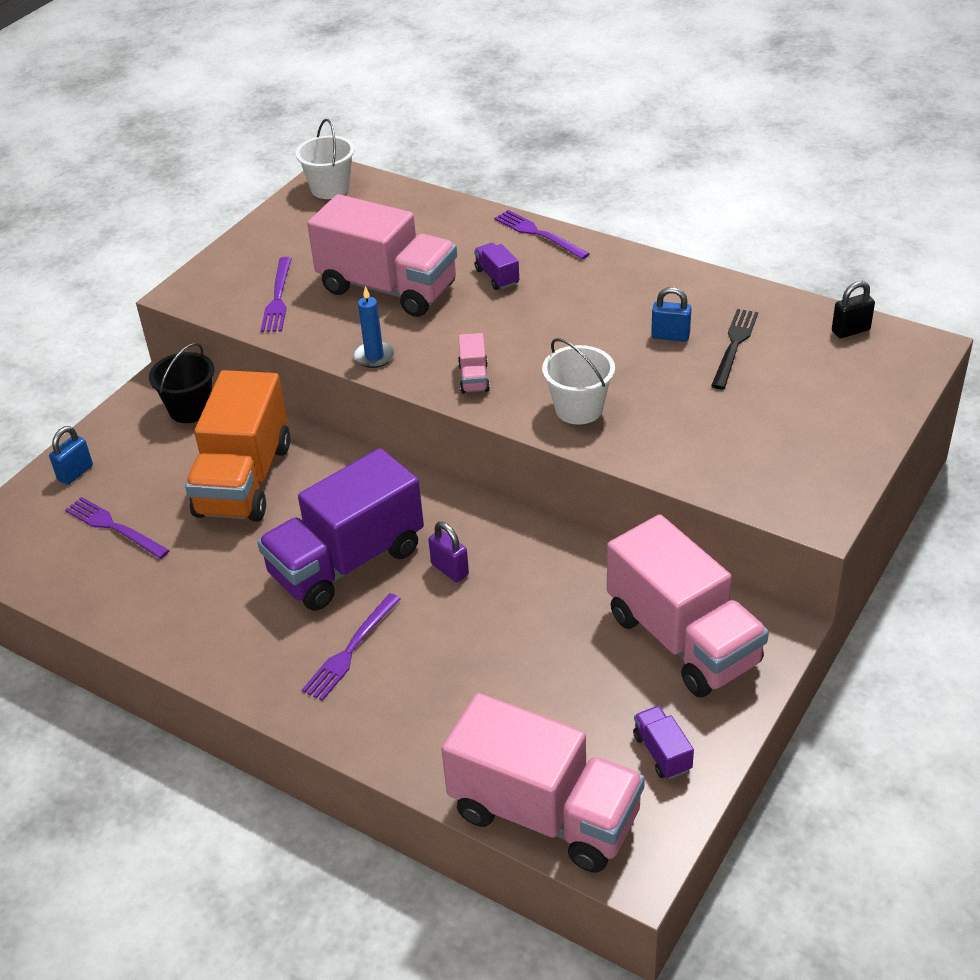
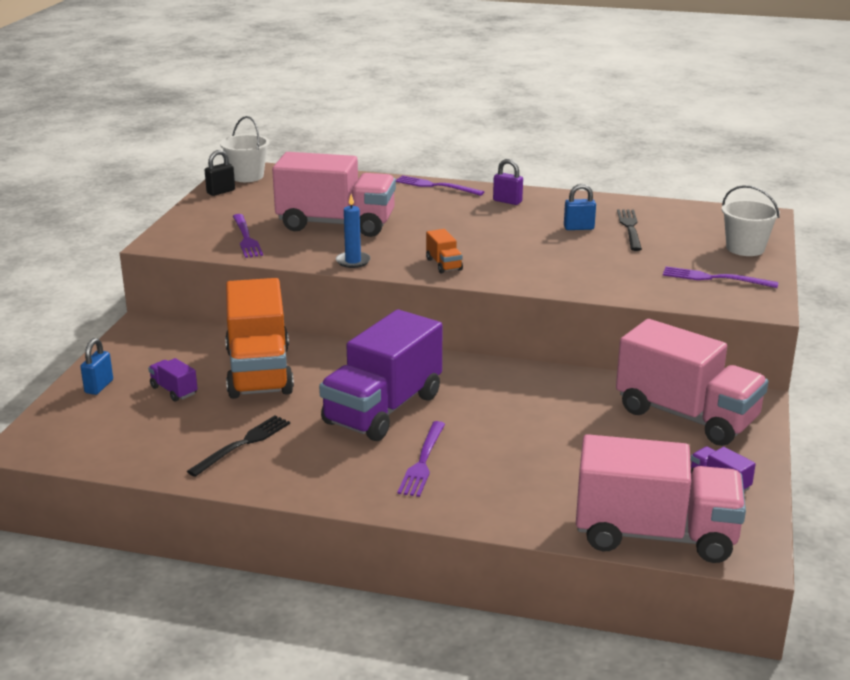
camera: 20 degrees left, 15 degrees down
purple fork [65,497,170,559] -> purple fork moved to [663,266,779,288]
black bucket [149,343,214,423] -> none
purple padlock [428,522,469,582] -> purple padlock moved to [493,159,523,205]
pink truck [458,333,490,394] -> orange truck [426,229,463,274]
purple truck [474,243,519,290] -> purple truck moved to [148,358,198,402]
white bucket [542,338,615,425] -> white bucket moved to [722,185,780,256]
black padlock [832,281,875,338] -> black padlock moved to [205,150,235,196]
none -> black fork [187,415,290,477]

